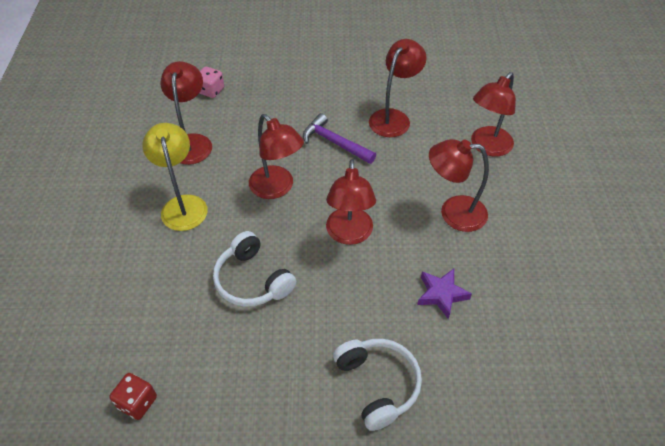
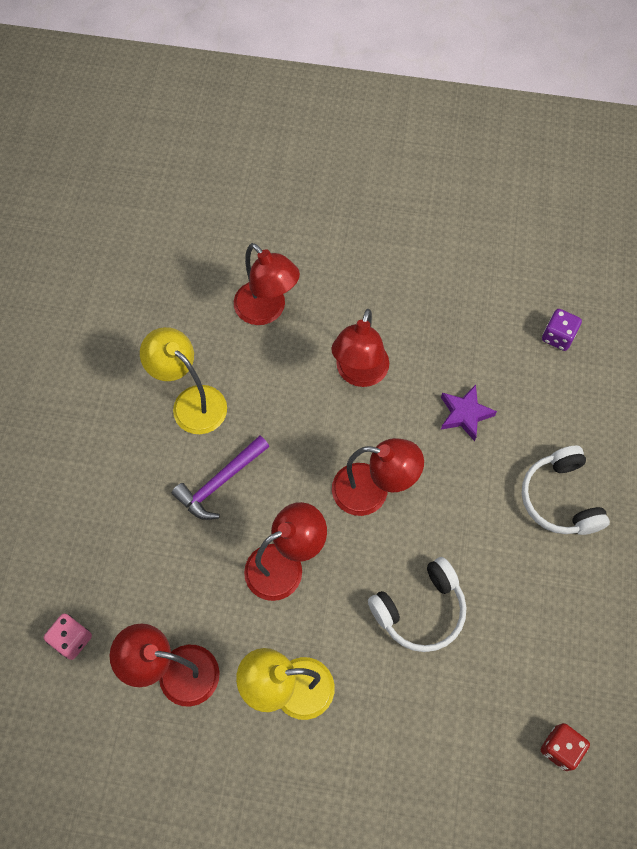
camera: 80 degrees left, 15 degrees up
white headphones [333,339,422,431] -> white headphones turned 90 degrees counterclockwise [522,446,610,535]
red lamp [369,39,427,137] -> yellow lamp [140,327,227,434]
none -> purple dice [542,309,582,351]

